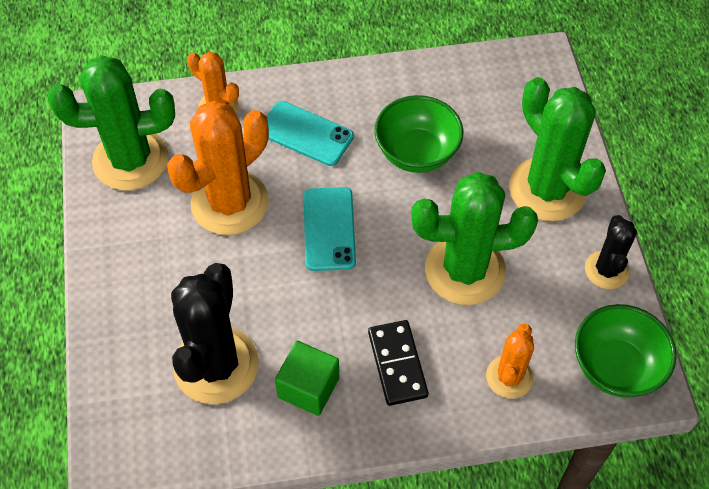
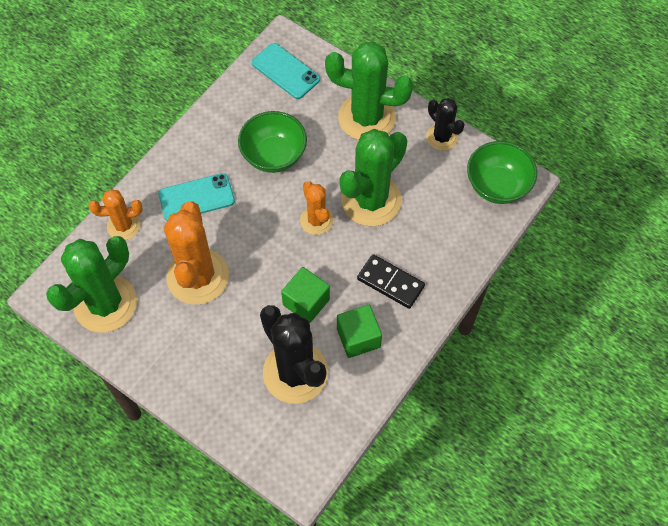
camera: 45 degrees left, 5 degrees up
turquoise phone [304,187,356,271] -> turquoise phone moved to [252,43,320,99]
orange cactus [486,323,534,399] -> orange cactus moved to [300,181,333,235]
none -> green cube [281,267,330,323]

